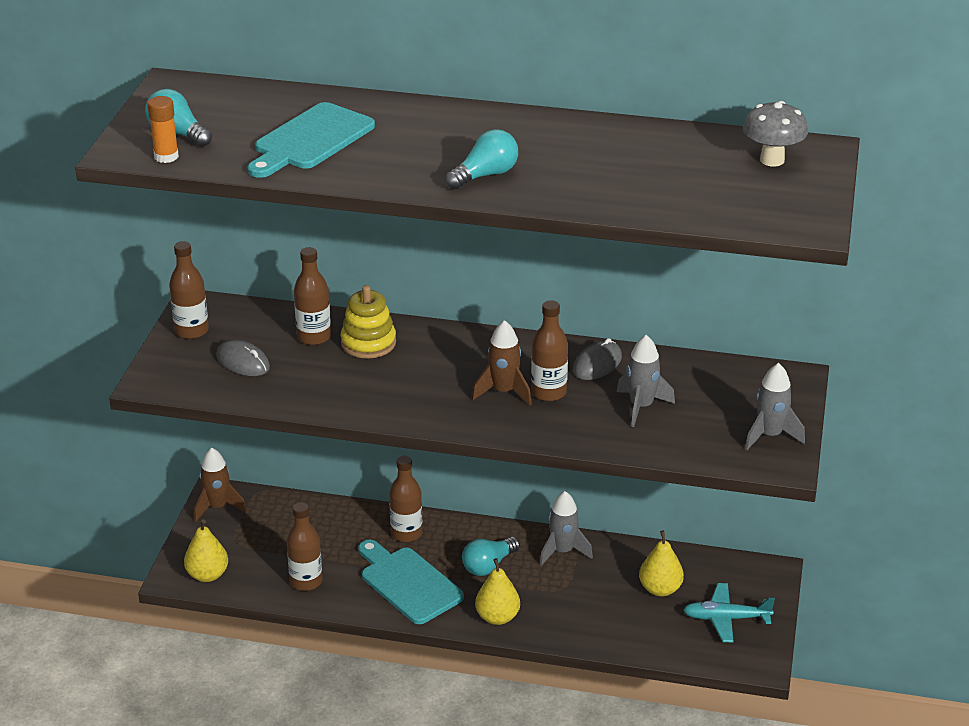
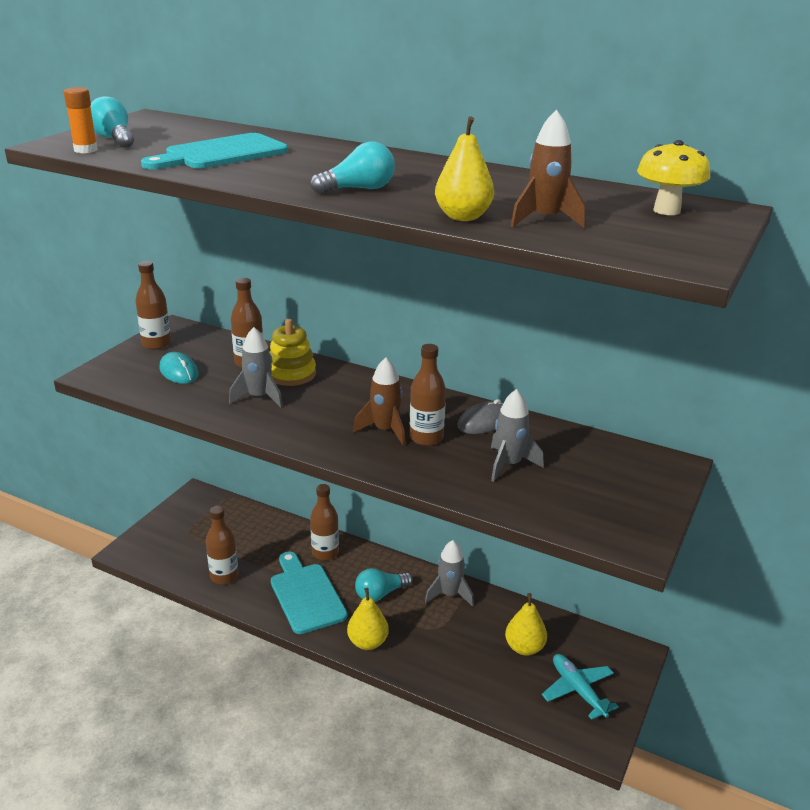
camera: 15 degrees right, 5 degrees down
yellow pear [184,520,228,582] -> yellow pear moved to [435,116,494,221]
brown rocket [194,448,247,522] -> brown rocket moved to [511,110,586,228]
grey mouse [216,339,270,376] -> turquoise mouse [159,352,199,384]
turquoise plane [683,583,775,642] -> turquoise plane turned 45 degrees clockwise [542,654,619,720]
grey mushroom [743,101,808,167] -> yellow mushroom [637,140,710,215]
grey rocket [745,363,805,450] -> grey rocket moved to [229,327,283,408]

